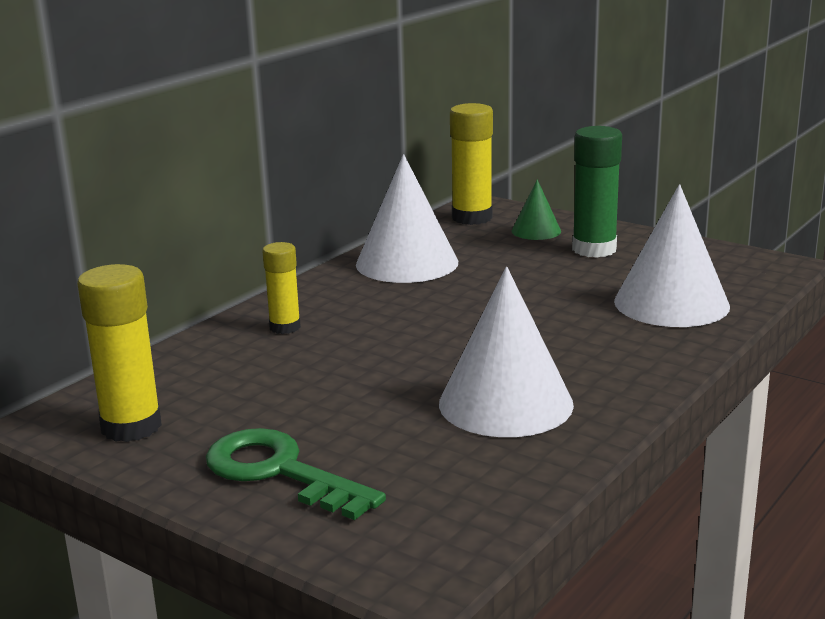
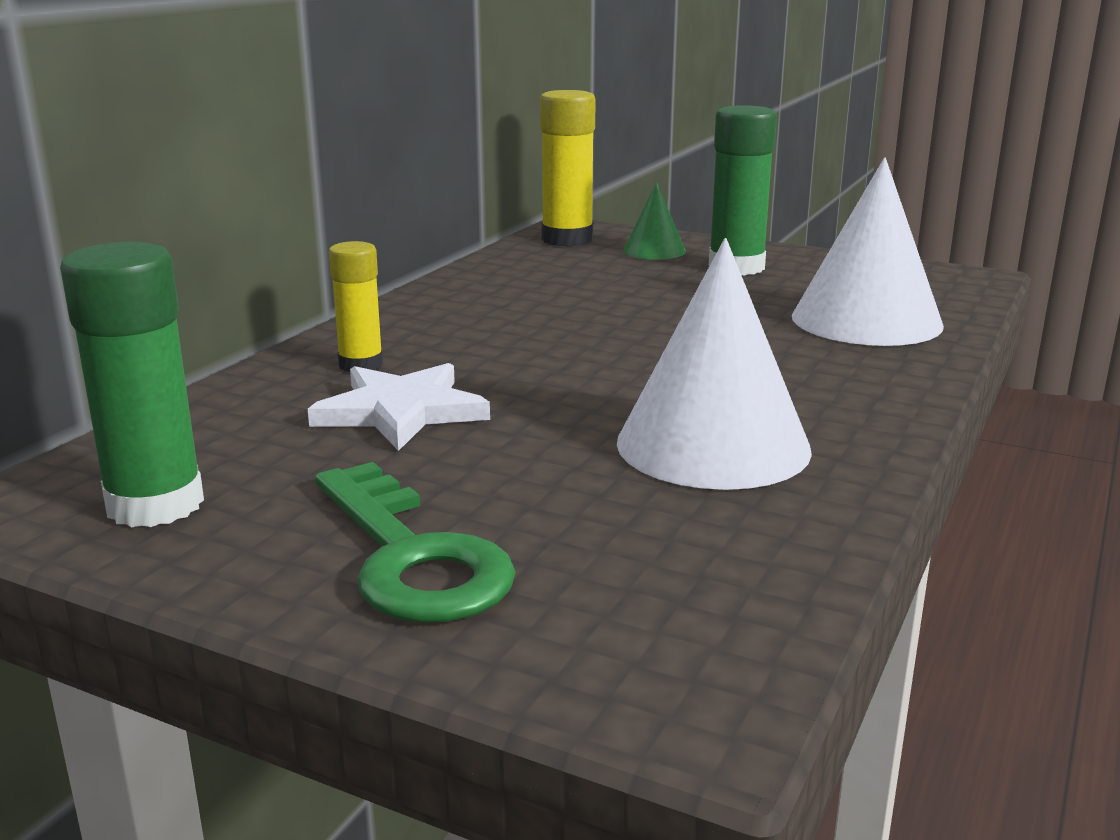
camera: 10 degrees left, 0 degrees up
yellow glue stick [77,264,162,442] -> green glue stick [60,242,204,527]
green key [206,428,386,520] -> green key turned 150 degrees counterclockwise [315,462,516,623]
white cone [356,154,458,283] -> none
none -> white star [308,363,490,451]

